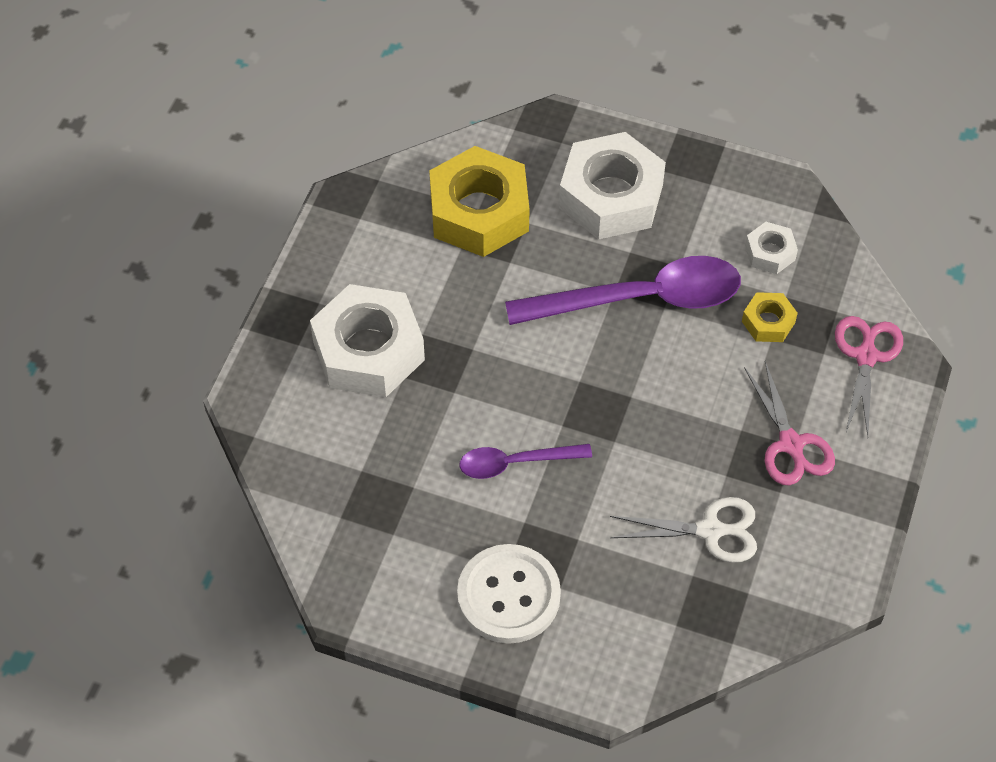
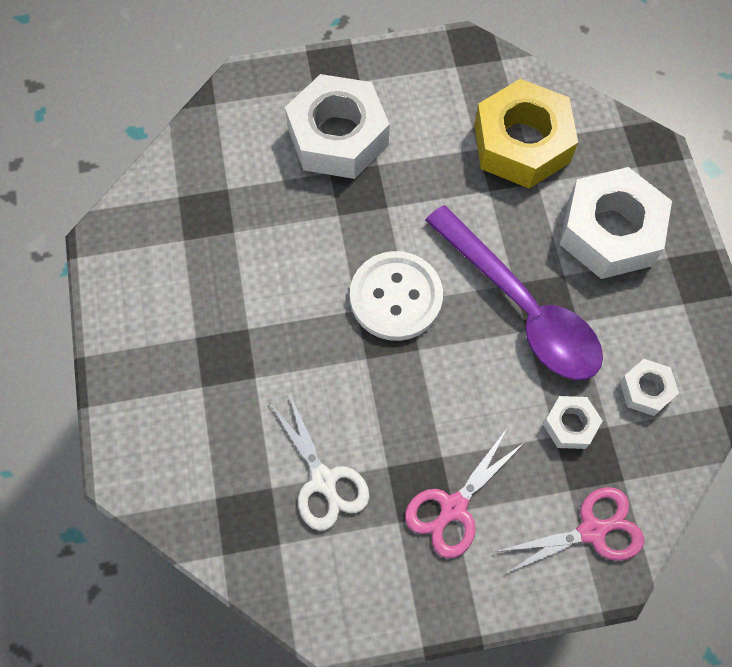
camera: 60 degrees right, 10 degrees up
white button [457,544,561,644] -> white button moved to [350,251,443,341]
purple spoon [459,444,592,479] -> none
yellow nut [742,292,798,342] -> white nut [543,396,603,449]

